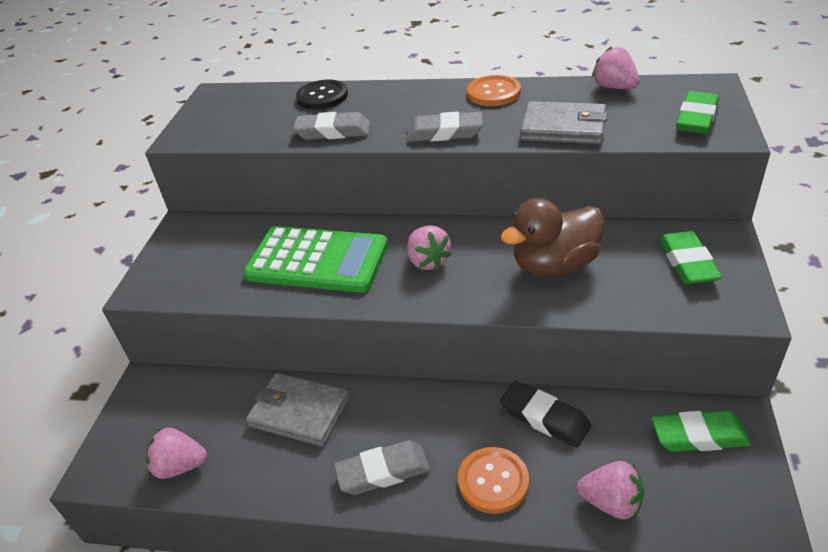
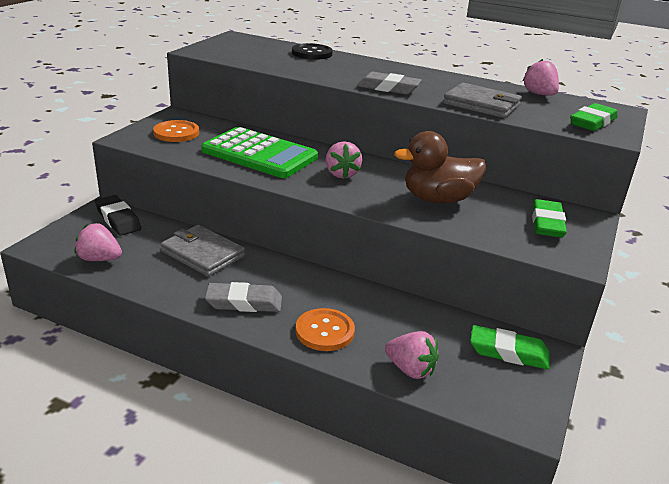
camera: 10 degrees right, 10 degrees down
grey eraser [293,112,370,140] -> none
orange button [467,75,521,106] -> orange button moved to [153,120,199,142]
black eraser [500,381,591,447] -> black eraser moved to [95,195,141,236]

